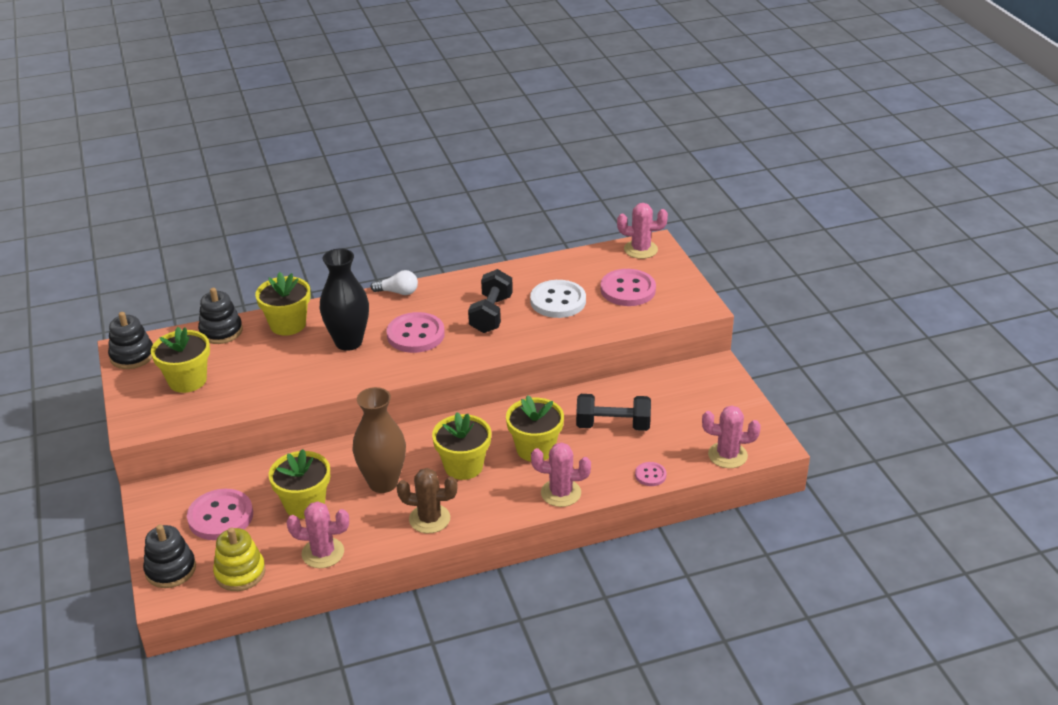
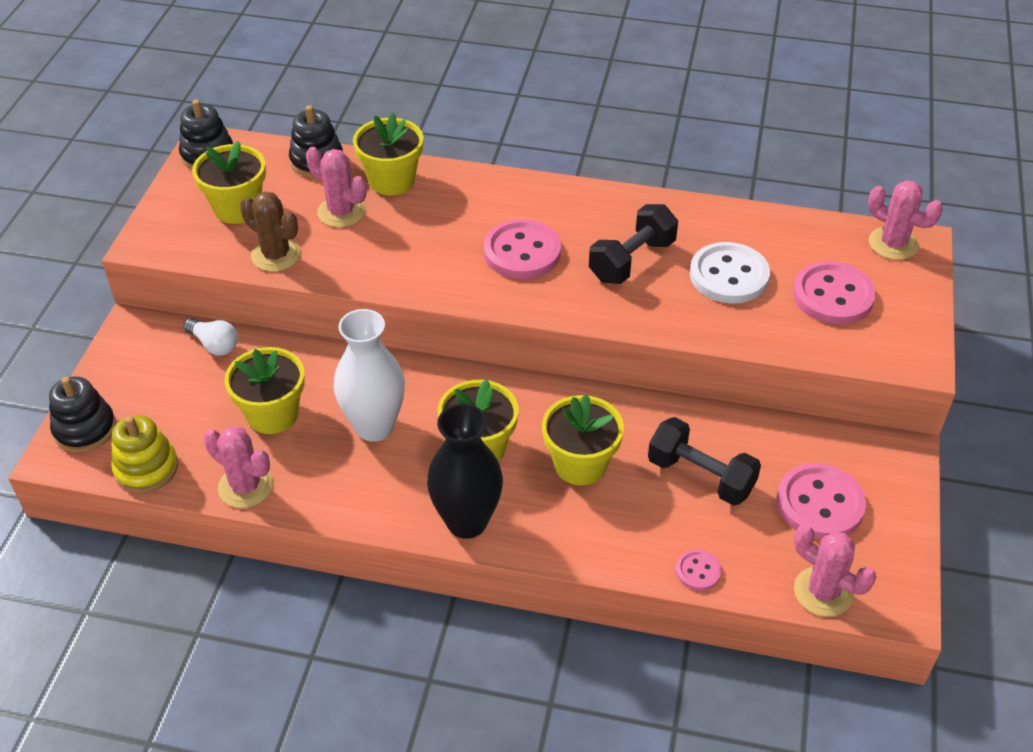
camera: 30 degrees right, 10 degrees up
pink button [187,489,253,540] -> pink button moved to [776,463,866,539]
black vase [320,248,369,351] -> black vase moved to [427,404,503,539]
brown vase [352,387,406,493] -> white vase [334,309,405,442]
white light bulb [371,270,418,295] -> white light bulb moved to [183,318,238,356]
brown cactus [397,468,458,533] -> brown cactus moved to [240,191,301,272]
pink cactus [531,442,591,507] -> pink cactus moved to [306,147,366,228]

